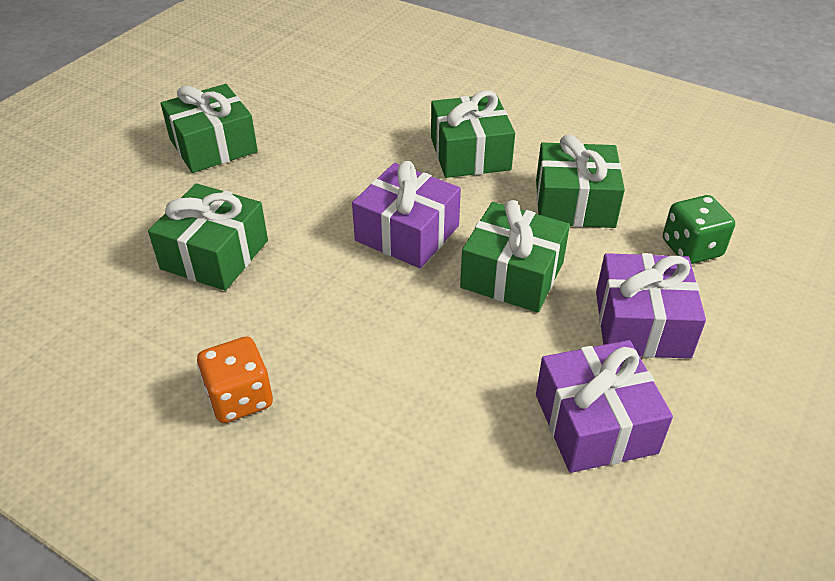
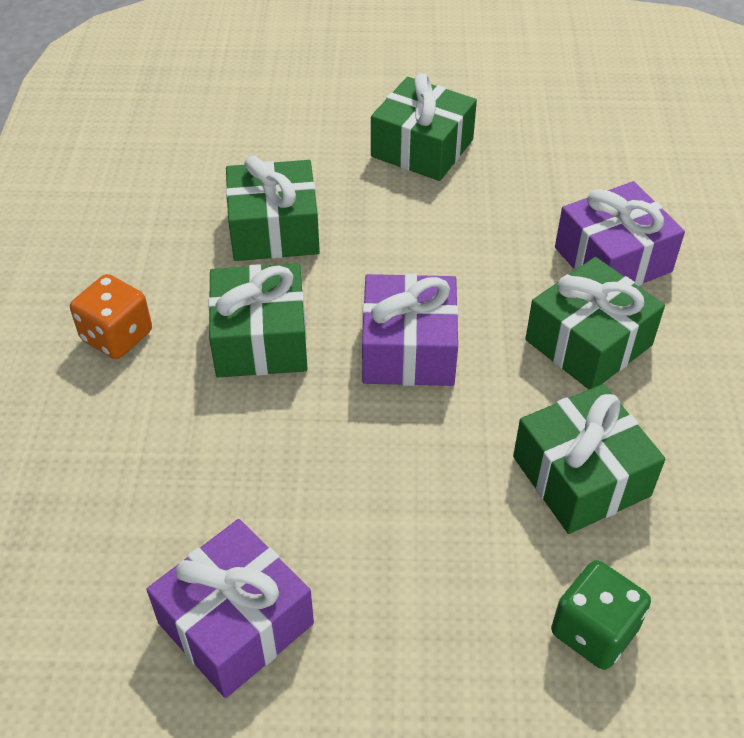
camera: 60 degrees right, 5 degrees up
green gift [460,200,570,313] -> green gift moved to [208,263,308,378]
purple gift [596,253,706,359] -> purple gift moved to [555,181,685,286]

